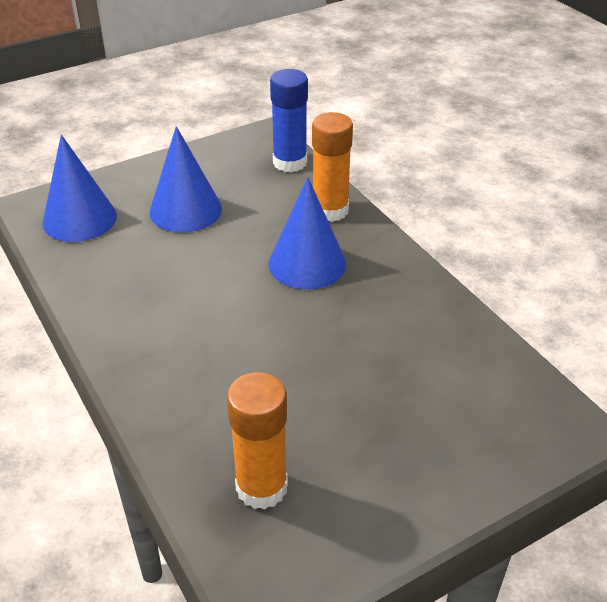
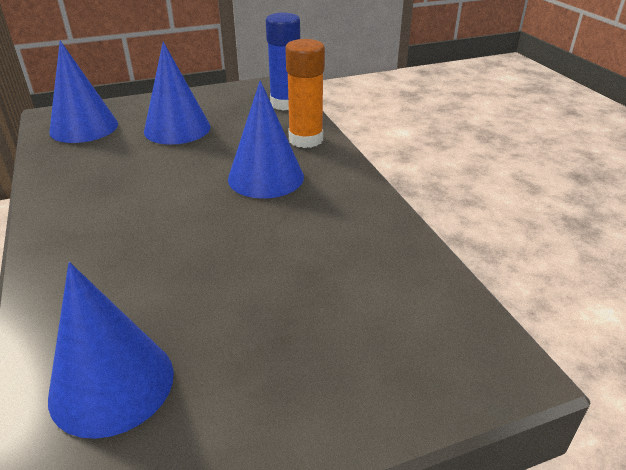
camera: 10 degrees right, 5 degrees down
orange glue stick [227,372,288,510] -> blue cone [48,262,174,439]

